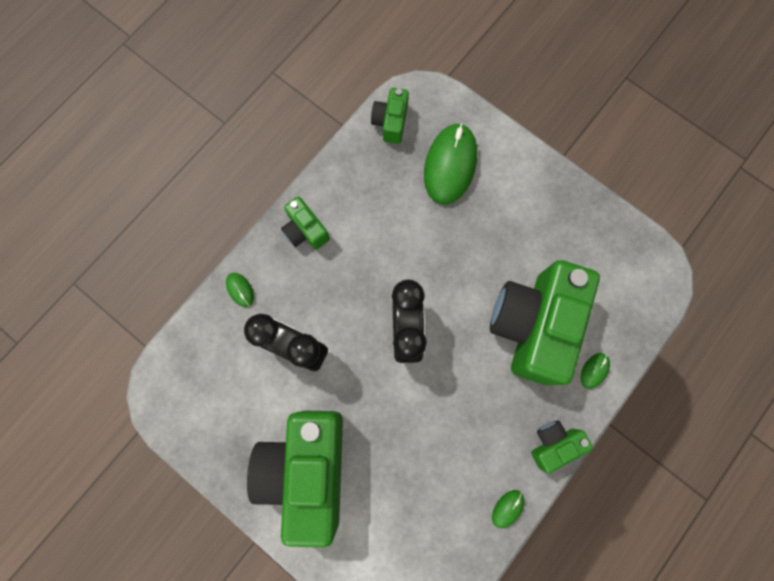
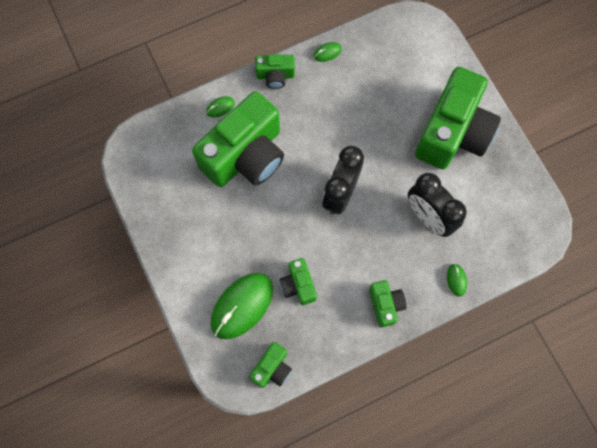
camera: 155 degrees left, 5 degrees down
none -> green camera [280,258,317,305]

